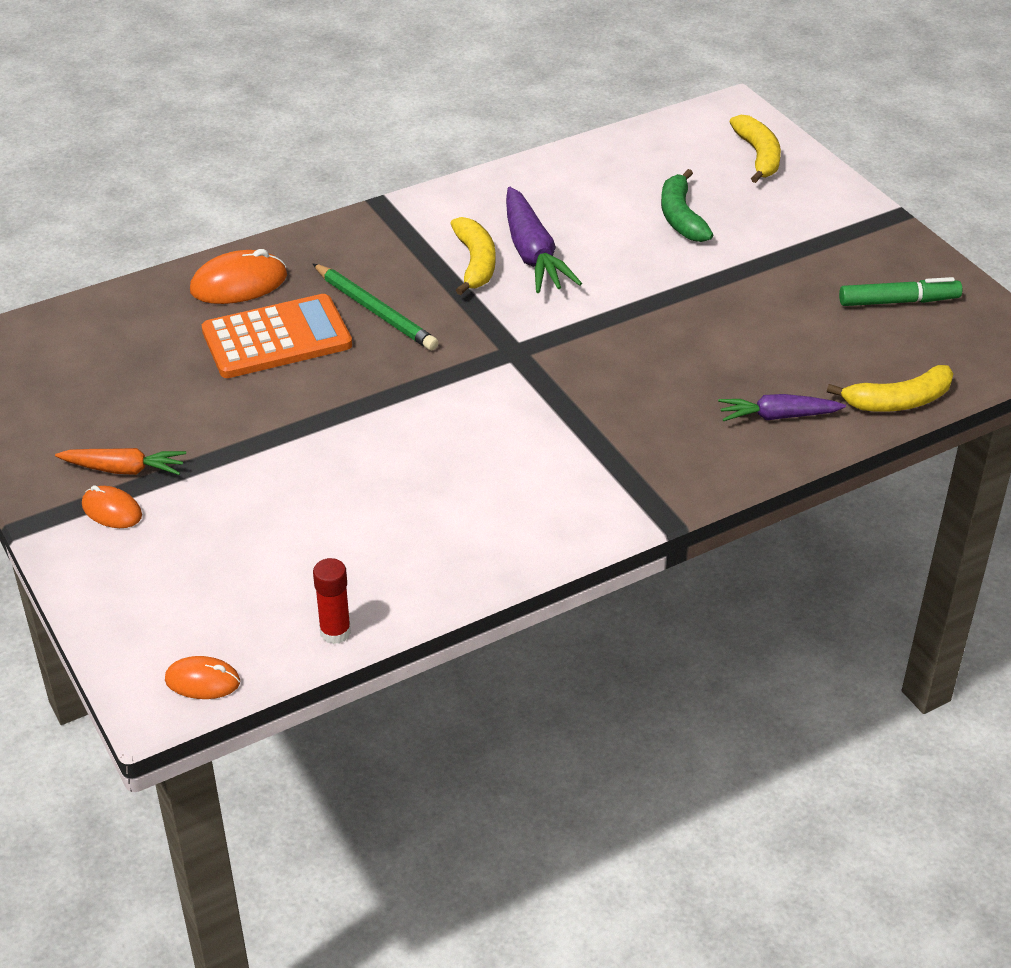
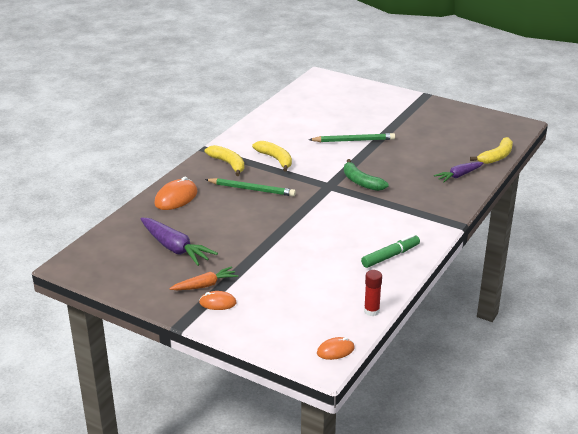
camera: 30 degrees left, 10 degrees down
orange calculator [202,294,352,378] -> none
purple carrot [506,187,582,293] -> purple carrot moved to [140,218,218,266]
green banana [661,169,713,242] -> green banana moved to [344,159,389,191]
yellow banana [730,115,781,183] -> yellow banana moved to [205,145,244,176]
green marker [839,277,963,306] -> green marker moved to [361,234,420,268]
none -> green pencil [309,133,395,142]

